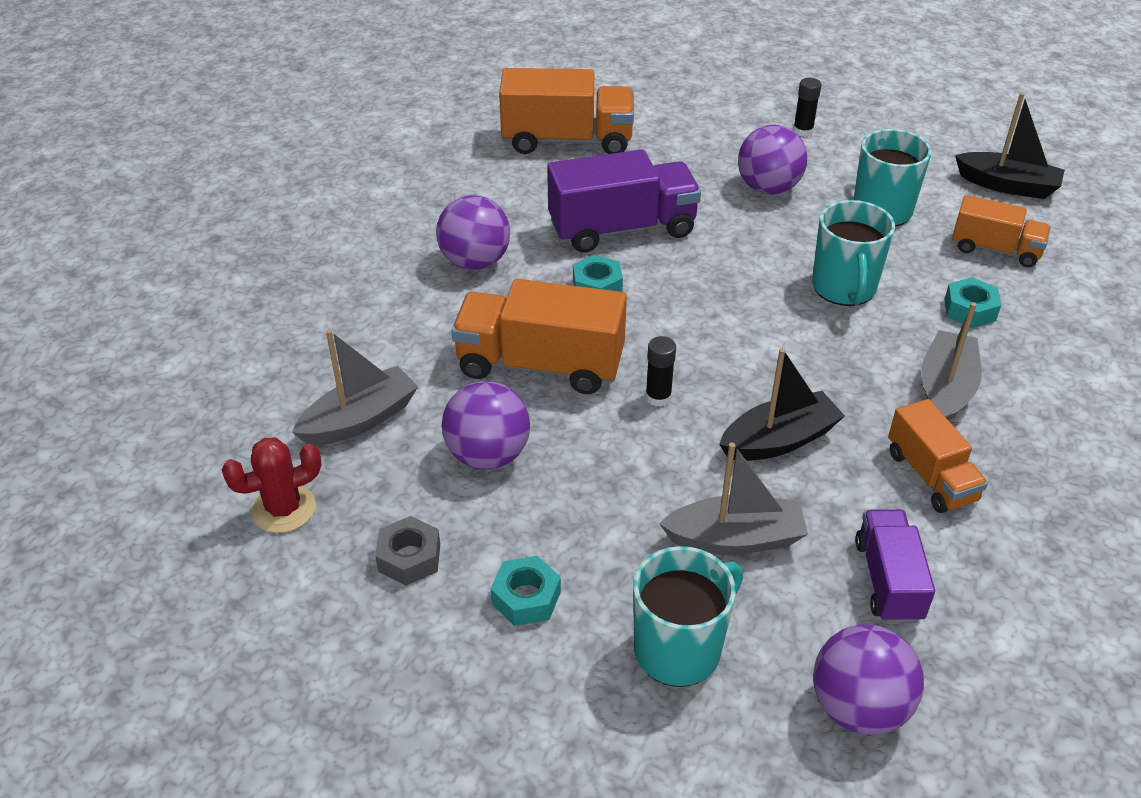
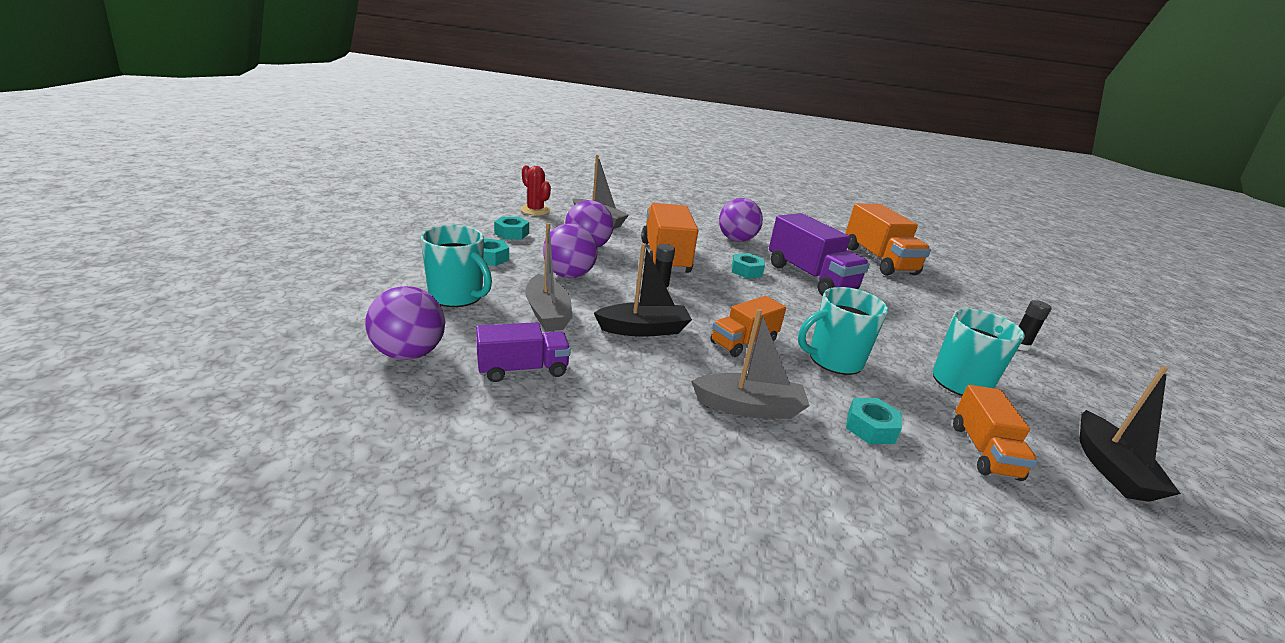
camera: 70 degrees right, 15 degrees down
grey nut [375,516,440,586] -> turquoise nut [494,217,529,239]
black boat [719,348,845,461] -> black boat turned 60 degrees counterclockwise [594,243,692,337]
purple ball [738,125,807,195] -> purple ball moved to [543,223,598,278]
orange truck [888,399,988,513] -> orange truck moved to [710,296,786,357]

